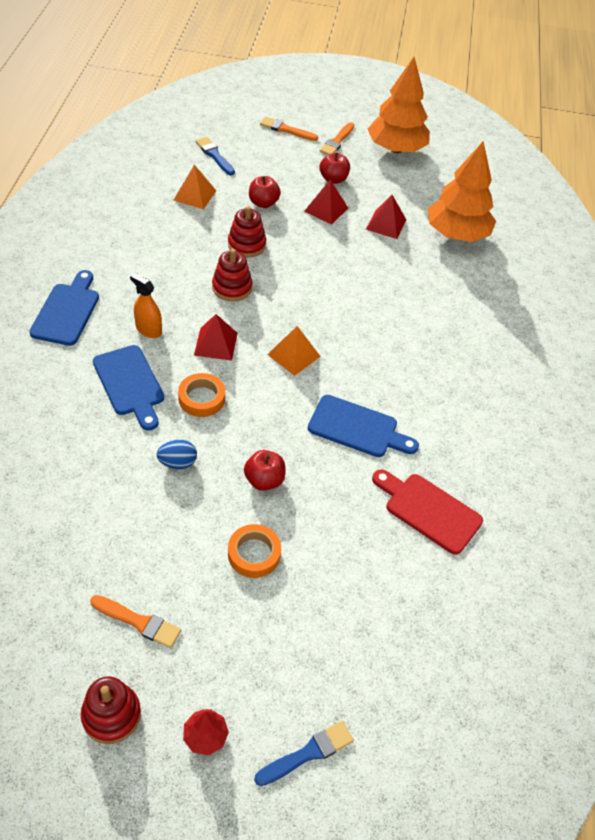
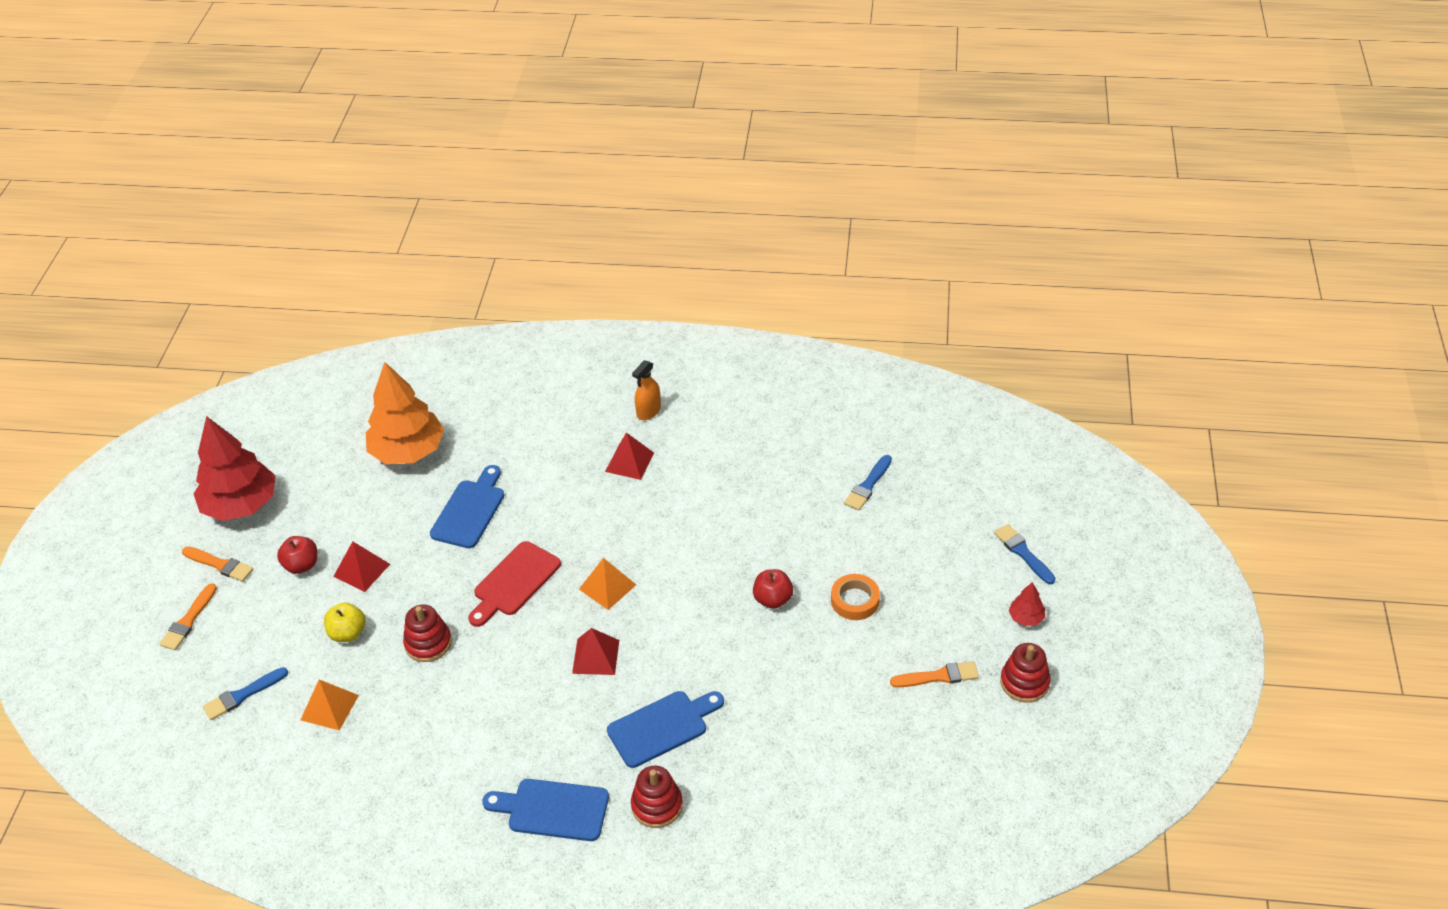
camera: 85 degrees left, 5 degrees down
orange brush [90,595,181,648] -> orange brush turned 60 degrees clockwise [890,661,979,687]
orange spray bottle [130,273,162,338] -> orange spray bottle moved to [632,360,661,420]
blue egg [157,439,197,469] -> none
orange tape [178,373,225,417] -> none
red stacking toy [212,249,253,301] -> red stacking toy moved to [631,766,683,828]
red apple [249,176,281,208] -> yellow apple [324,603,365,642]
blue cutting board [308,395,419,457] -> blue cutting board moved to [430,465,504,548]
red pyramid [366,195,406,239] -> red pyramid moved to [605,433,654,480]
orange tree [368,57,430,153] -> red tree [194,416,276,521]
red cutting board [372,469,483,555] -> red cutting board moved to [468,541,561,627]
none -> blue brush [844,455,892,510]

